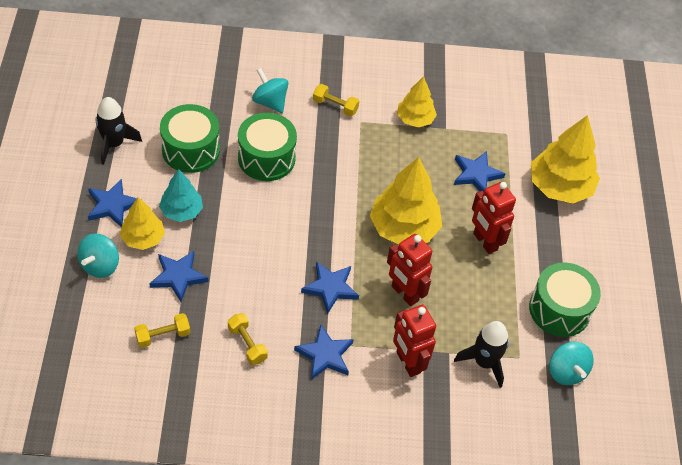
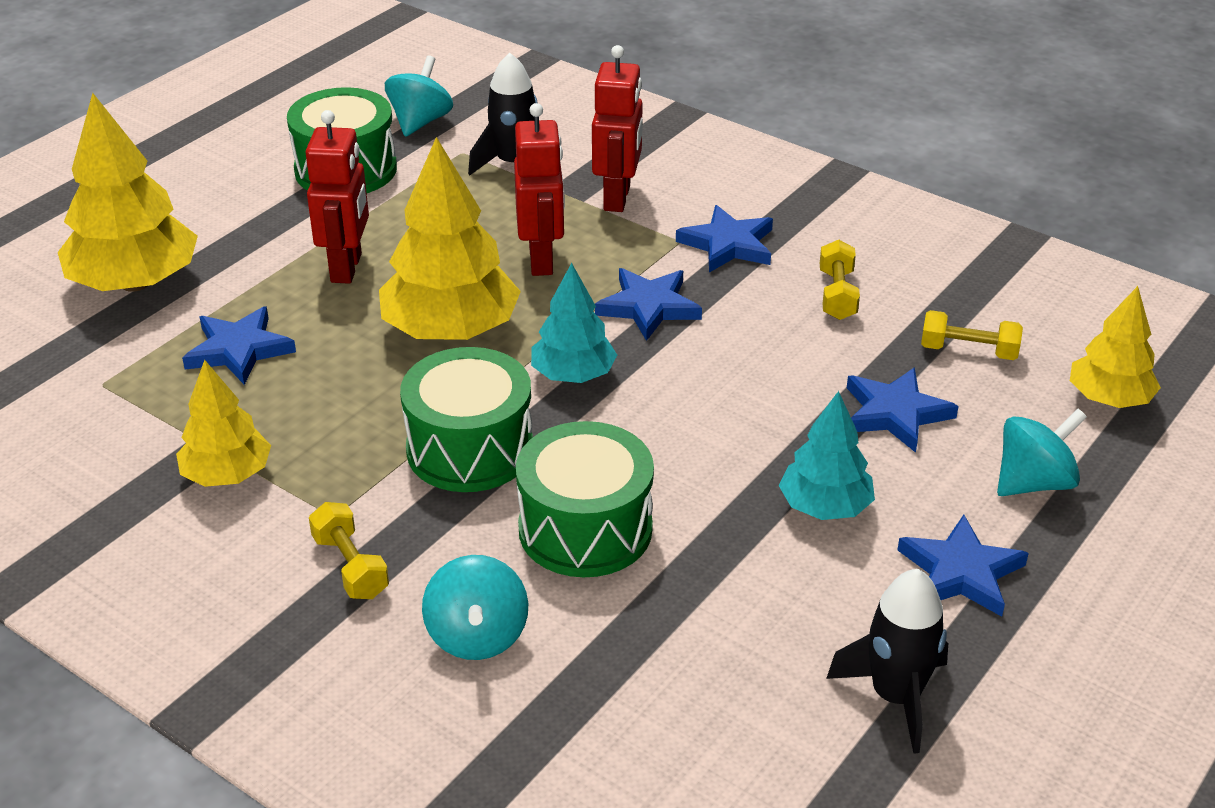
camera: 140 degrees left, 15 degrees down
yellow tree [120,197,165,250] -> yellow tree moved to [1070,286,1161,408]
green drum [160,104,220,173] -> green drum moved to [400,347,533,492]
none -> turquoise tree [531,263,617,383]

